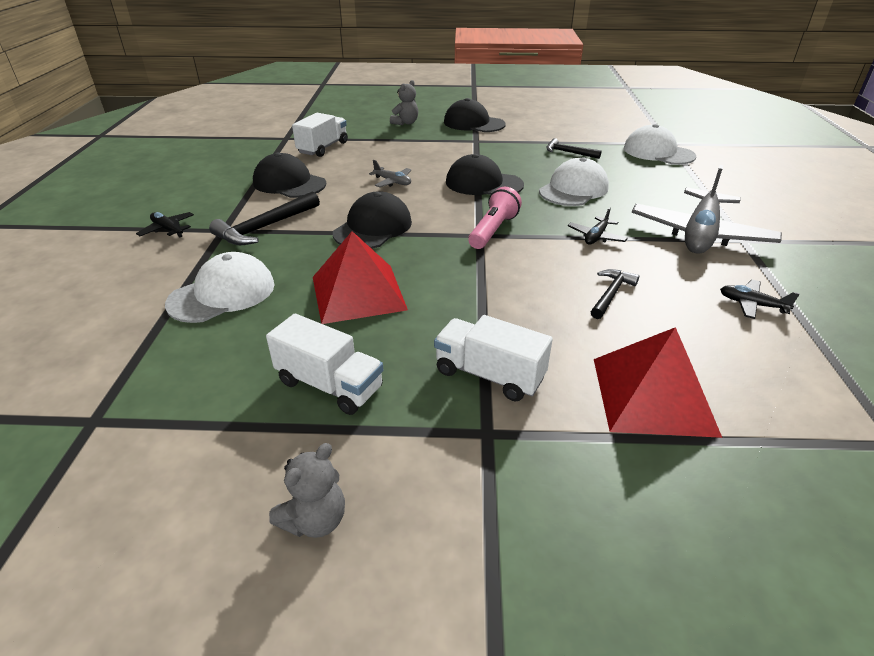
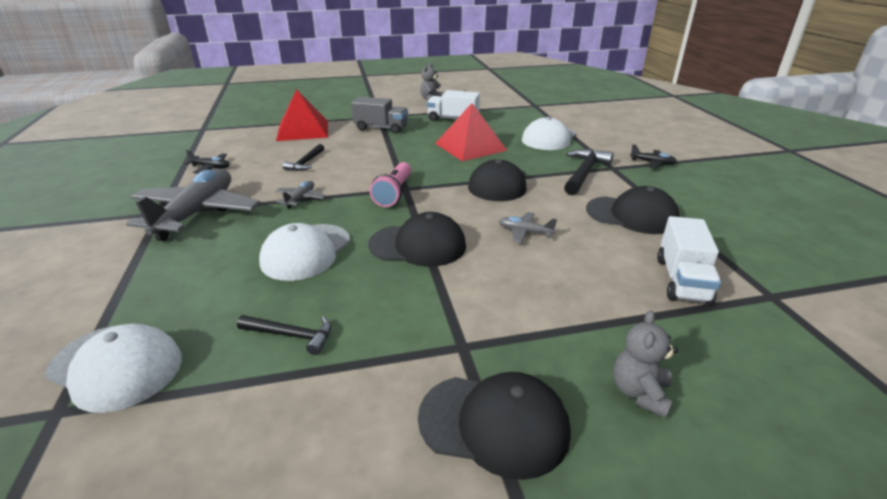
camera: 165 degrees right, 5 degrees down
white truck [434,315,553,401] -> grey truck [351,97,408,134]
black plane [568,207,628,245] -> grey plane [275,181,326,209]

